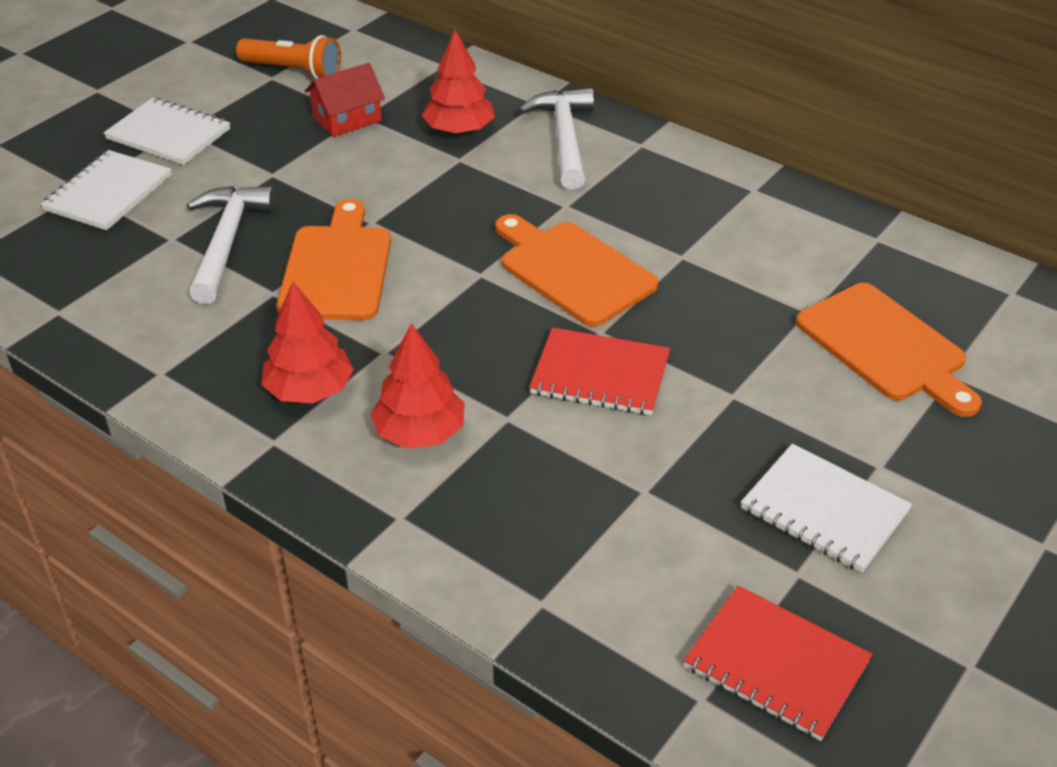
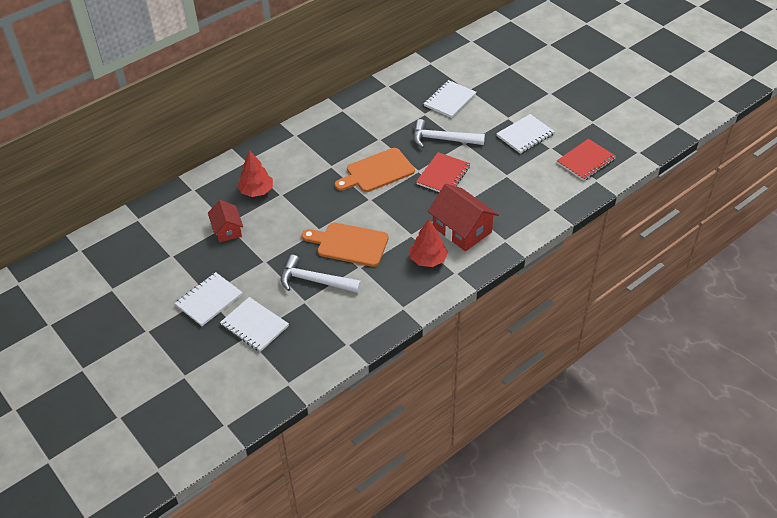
camera: 75 degrees left, 5 degrees up
orange flashlight [236,35,341,79] -> none
red tree [370,323,465,449] -> red house [428,184,499,251]
white hammer [519,88,594,190] -> white hammer moved to [413,119,485,148]
orange cutting board [796,283,982,417] -> white notebook [424,80,476,118]

